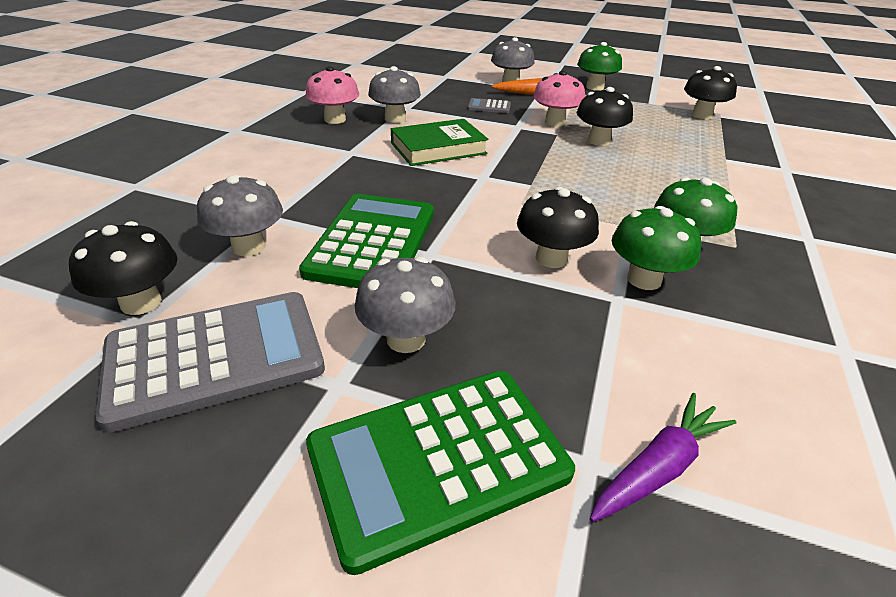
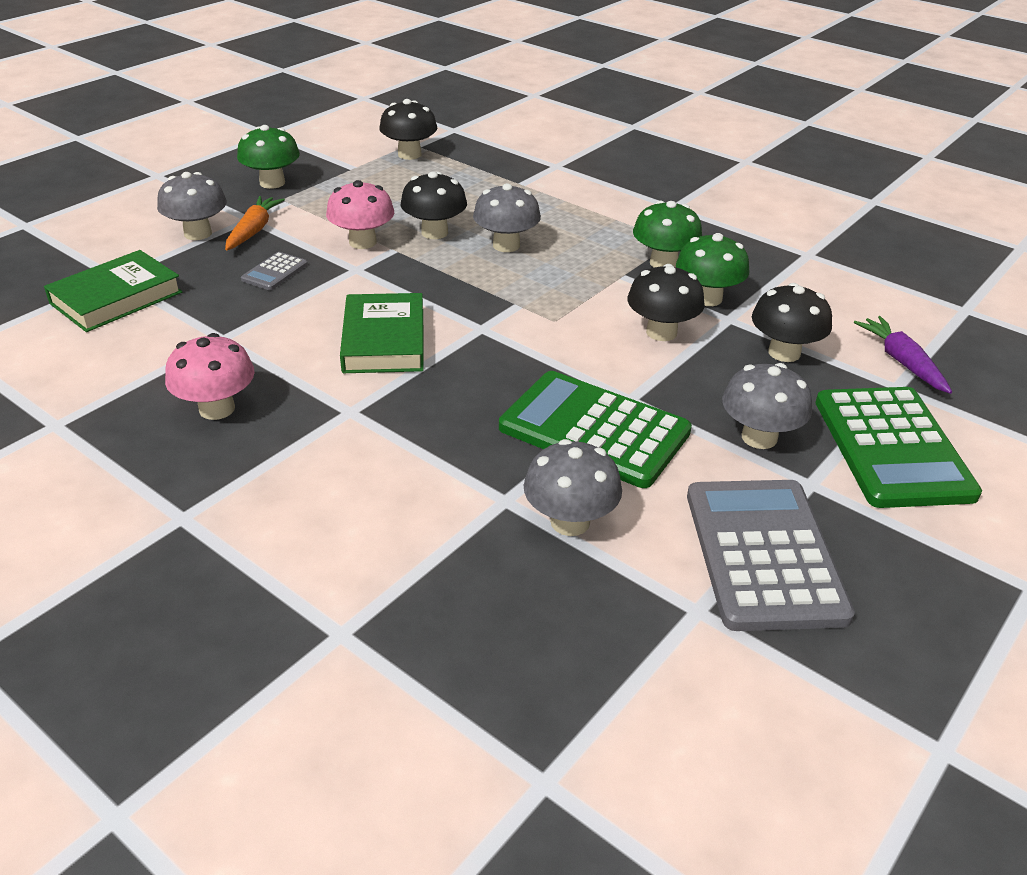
camera: 70 degrees left, 0 degrees up
black mushroom [69,221,177,315] -> black mushroom moved to [752,283,832,362]
grey mushroom [368,66,421,123] -> grey mushroom moved to [473,183,541,252]
none -> green book [44,250,182,332]

